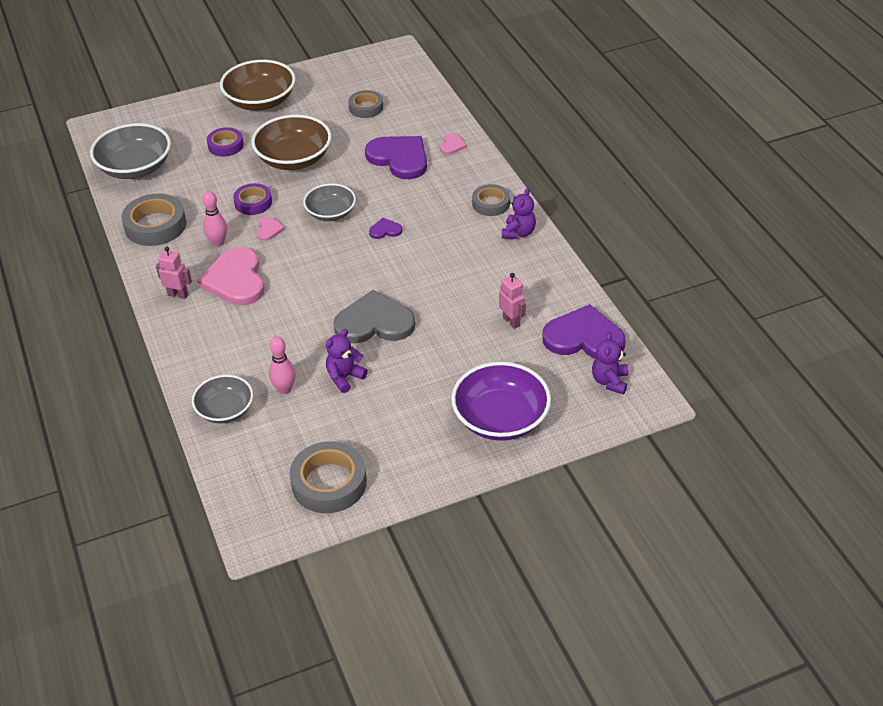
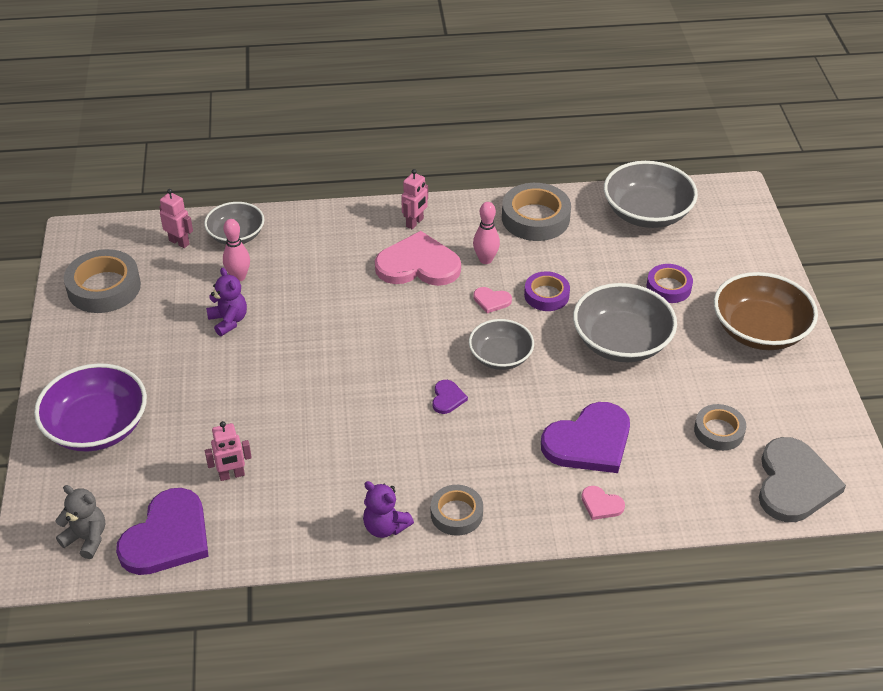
camera: 105 degrees right, 0 degrees up
brown bowl [251,115,331,170] -> grey bowl [573,283,677,362]
grey heart [333,290,415,344] -> grey heart moved to [759,437,846,522]
purple teddy bear [592,332,629,394] -> grey teddy bear [55,485,105,559]
none -> pink robot [159,189,193,248]

